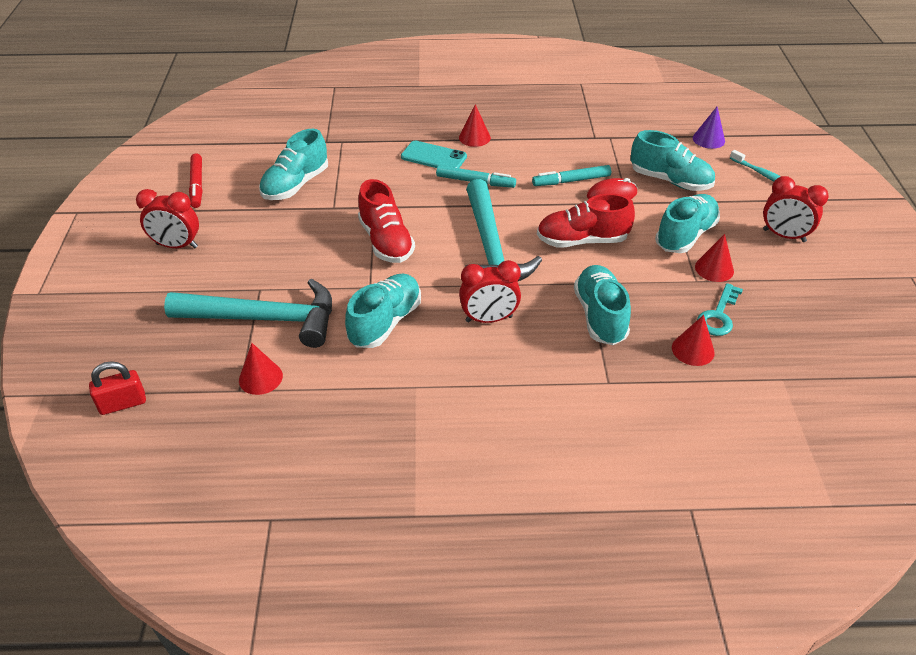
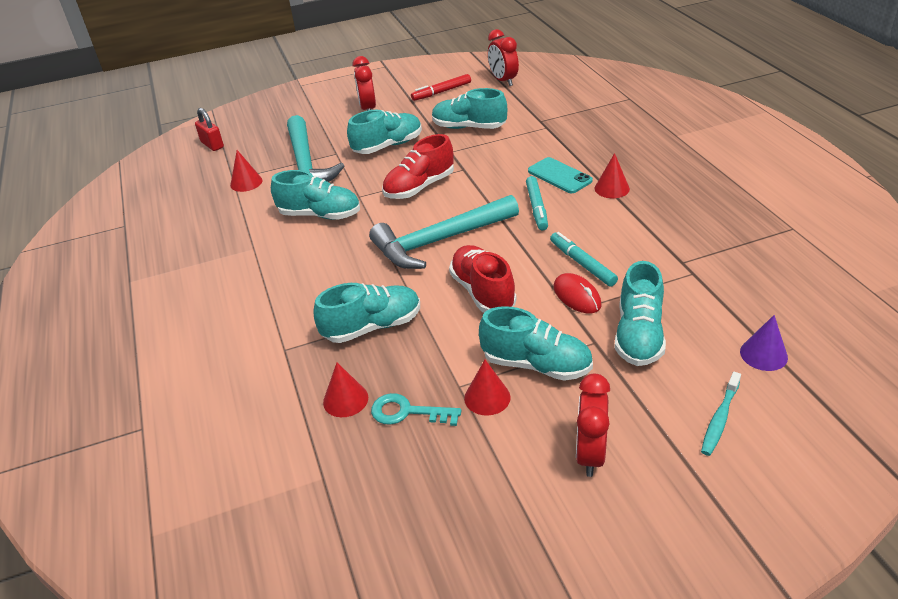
camera: 75 degrees right, 5 degrees down
turquoise phone [401,141,467,168] -> turquoise phone turned 45 degrees counterclockwise [528,157,593,193]
red clock [459,260,521,323] -> red clock moved to [488,29,519,86]
none -> turquoise shoe [347,110,422,154]

